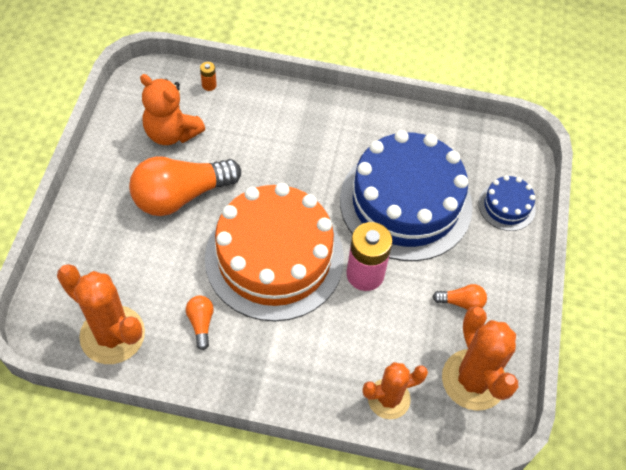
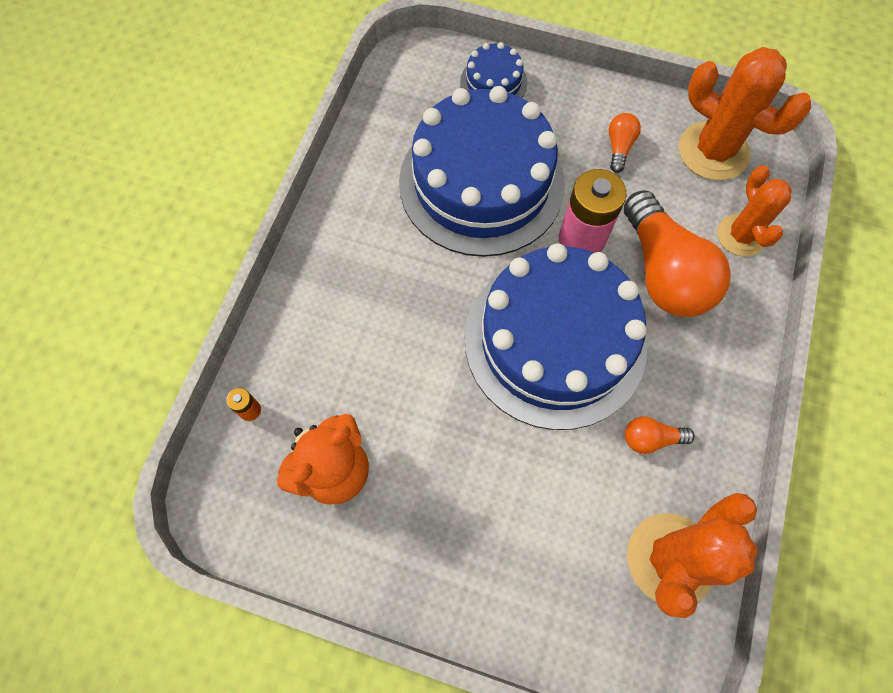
camera: 80 degrees left, 10 degrees up
orange light bulb [129,156,241,216] -> orange light bulb moved to [624,190,731,317]
orange cake [205,183,344,321] -> blue cake [465,243,647,430]
orange cactus [442,306,518,411] -> orange cactus turned 45 degrees clockwise [679,47,811,180]

